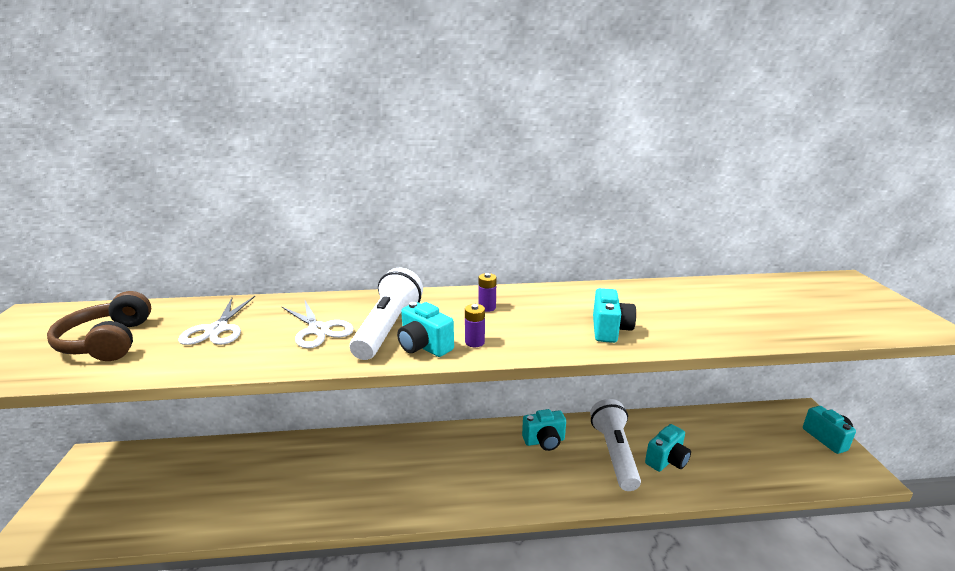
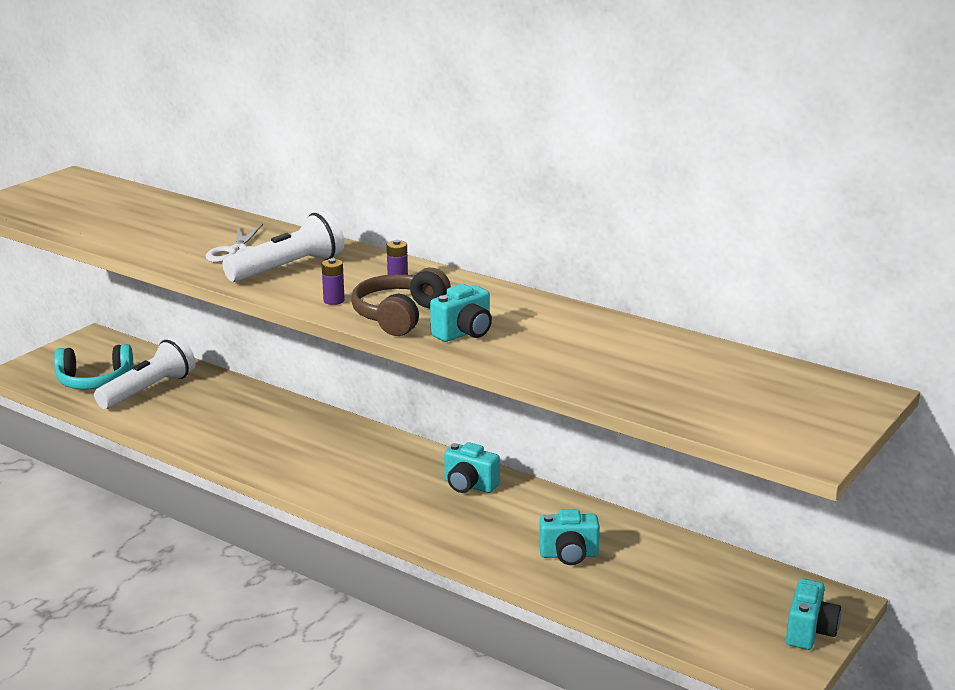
camera: 40 degrees right, 0 degrees up
brown headphones [47,291,151,361] -> brown headphones moved to [351,268,451,336]
white scissors [178,296,255,345] -> none
turquoise camera [397,302,454,357] -> none
white flashlight [590,399,641,491] -> white flashlight moved to [94,337,196,409]
none -> turquoise headphones [54,344,133,389]

